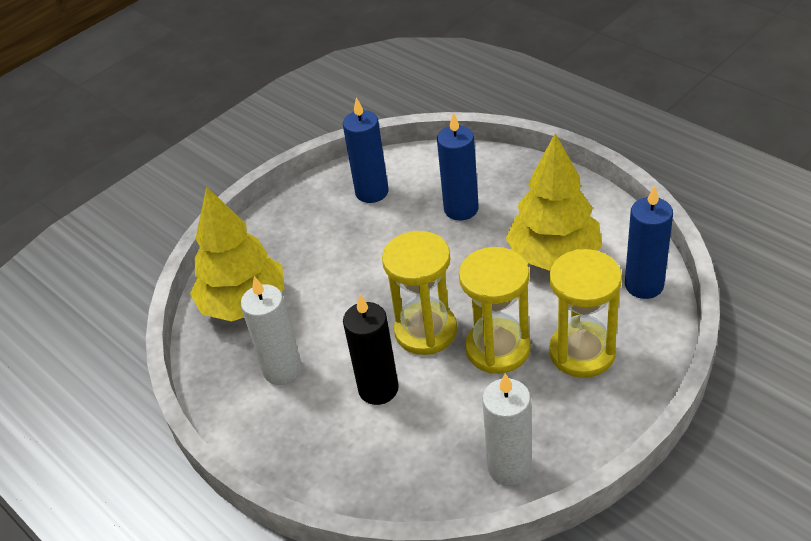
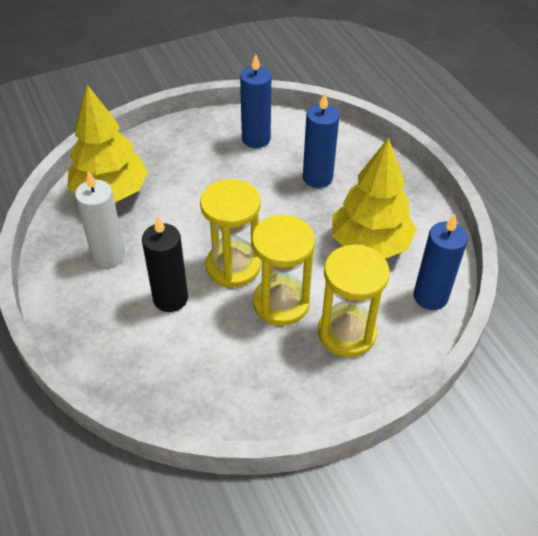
camera: 15 degrees right, 5 degrees up
white candle [482,373,532,486] -> none

